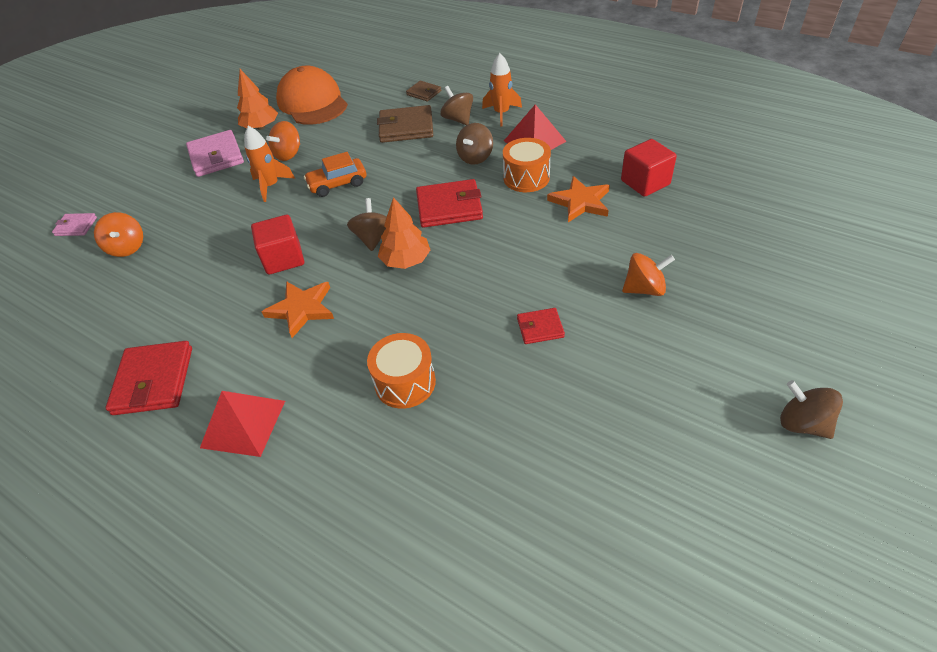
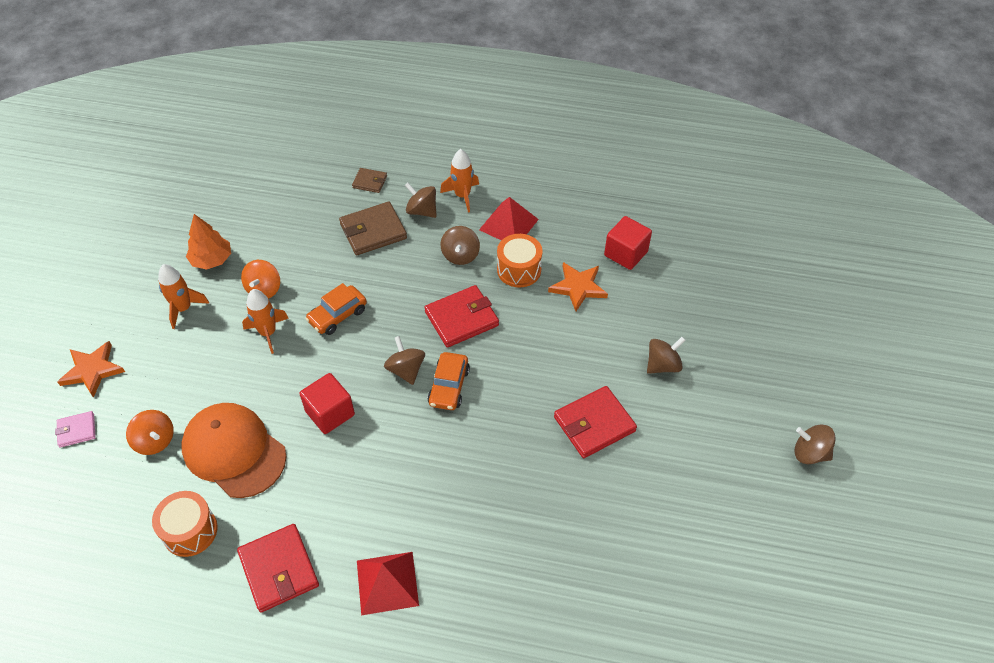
camera: 25 degrees left, 5 degrees up
pink wallet [186,130,244,177] -> orange rocket [158,264,209,329]
orange star [262,281,334,338] -> orange star moved to [57,341,125,398]
orange cap [276,66,348,125] -> orange cap moved to [181,403,286,498]
orange drum [367,333,436,409] -> orange drum moved to [152,491,218,557]
orange tree [378,197,430,269] -> orange car [427,352,470,410]
red wallet [517,308,565,344] -> red wallet [554,386,637,458], size x1.83
orange spinning top [622,253,675,296] -> brown spinning top [647,337,686,374]

